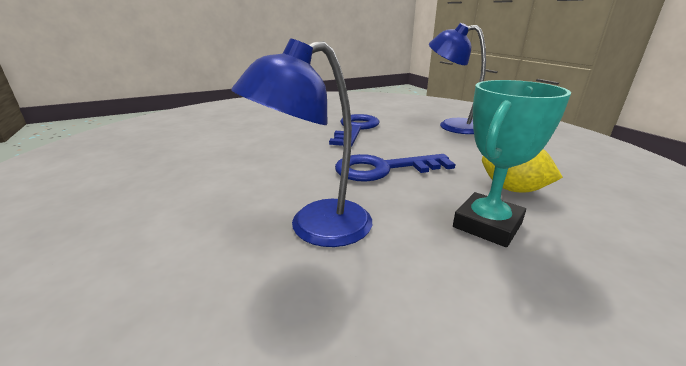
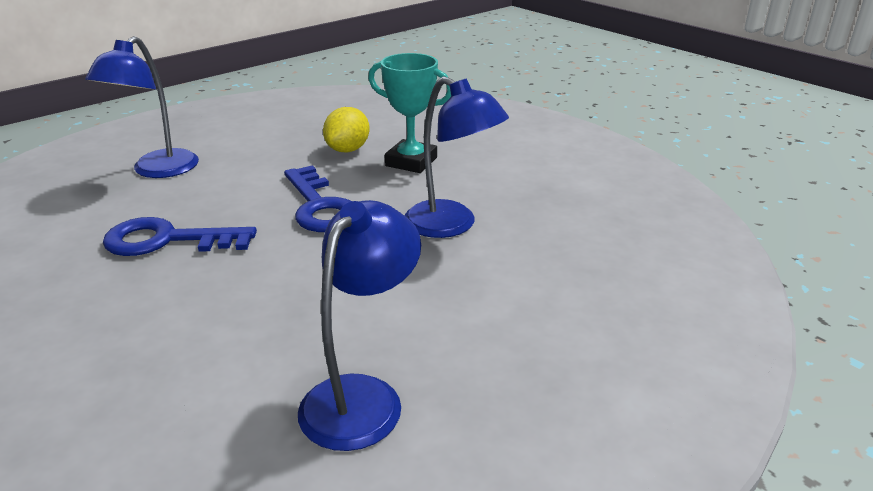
camera: 105 degrees left, 5 degrees up
none -> blue lamp [298,200,421,451]

